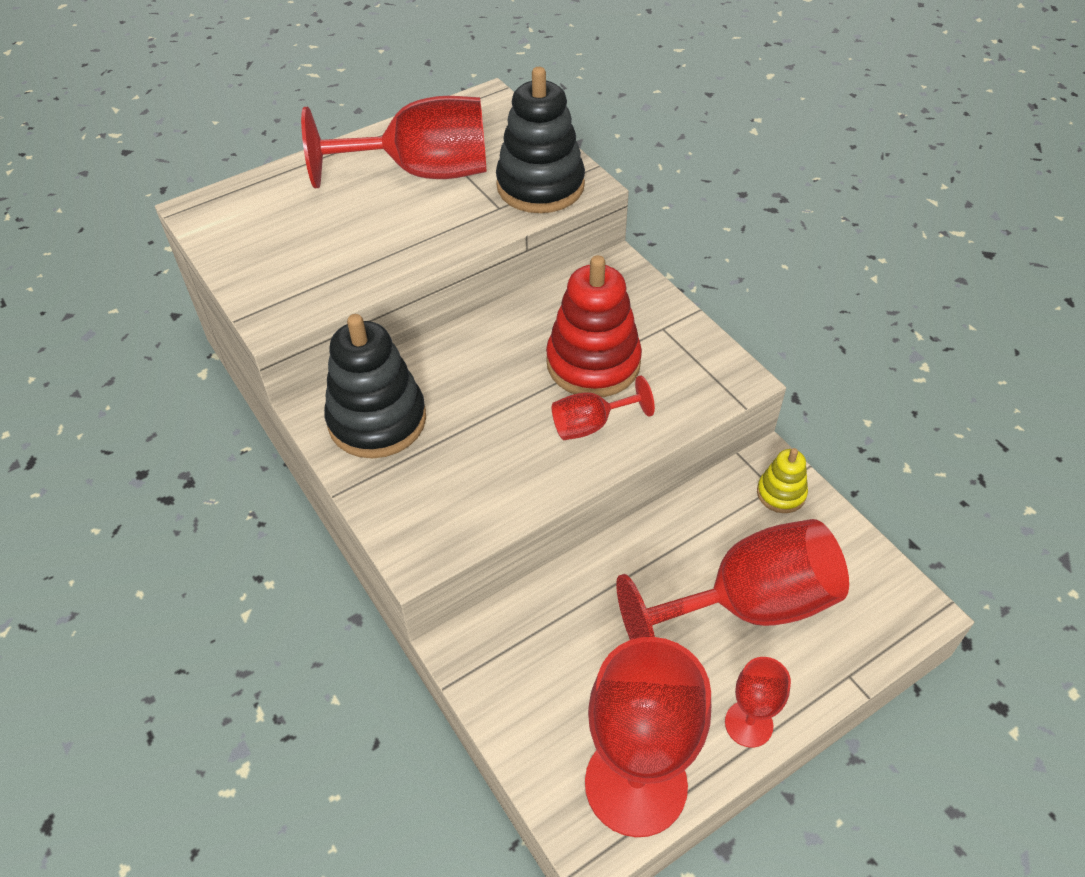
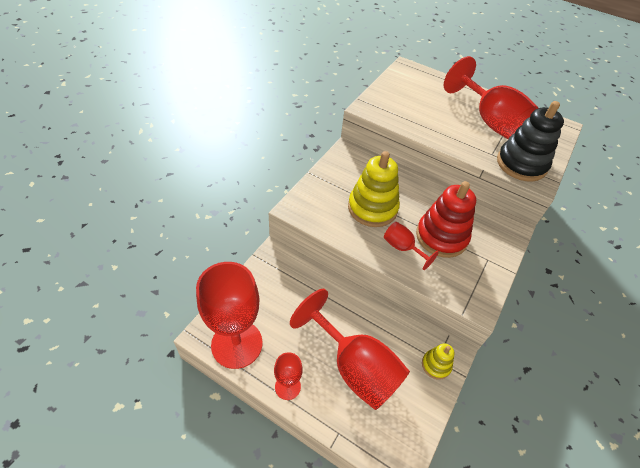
camera: 60 degrees right, 0 degrees up
black stacking toy [324,314,426,458] -> none
none -> yellow stacking toy [348,151,400,227]

